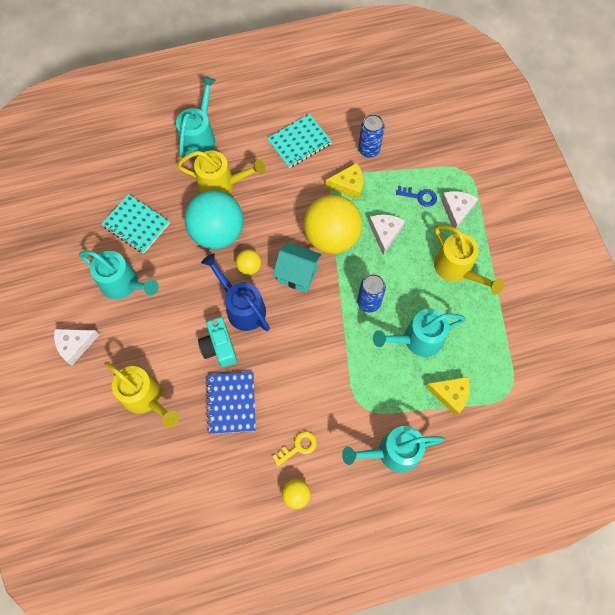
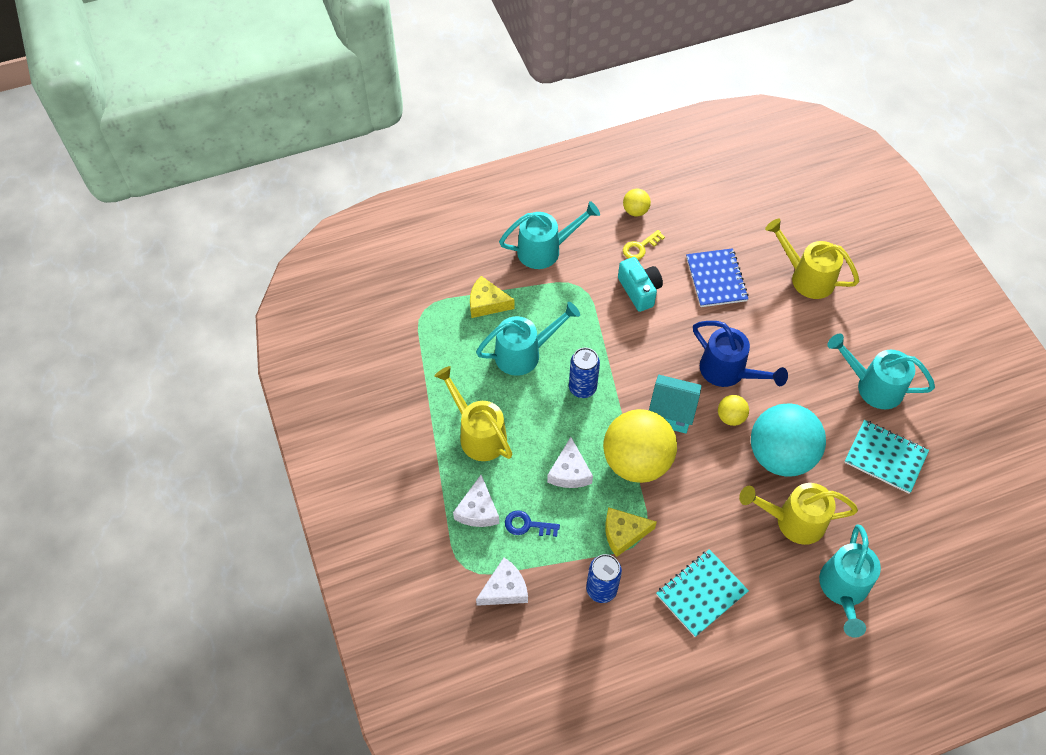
camera: 175 degrees right, 10 degrees down
white cheese [54,329,99,366] -> white cheese moved to [476,558,528,606]
turquoise camera [198,317,237,367] -> turquoise camera moved to [618,257,663,312]

